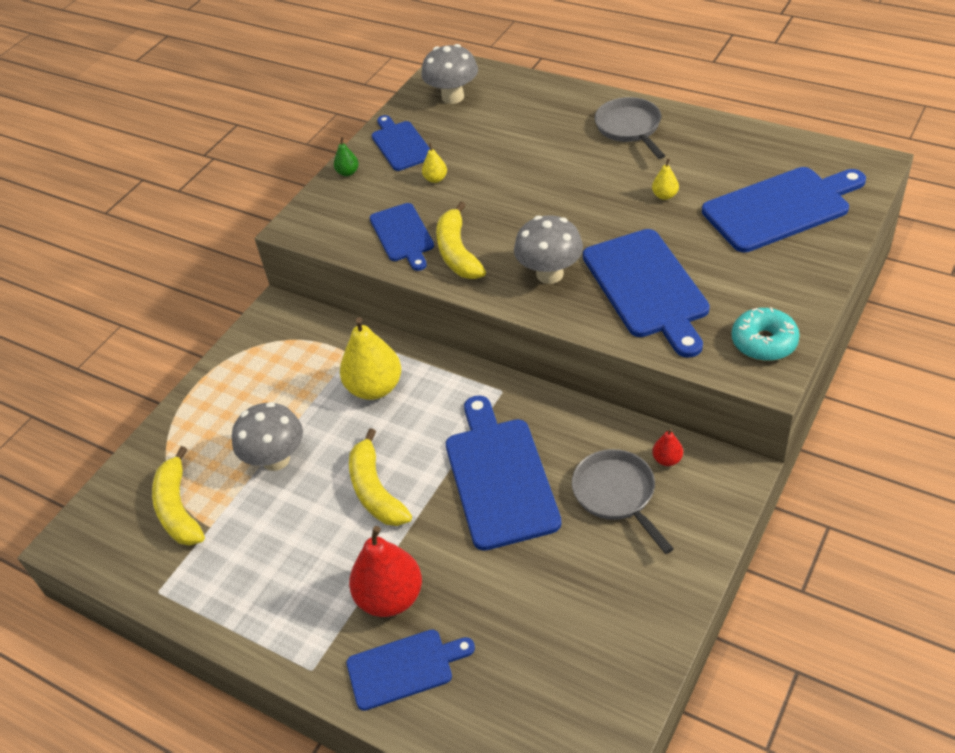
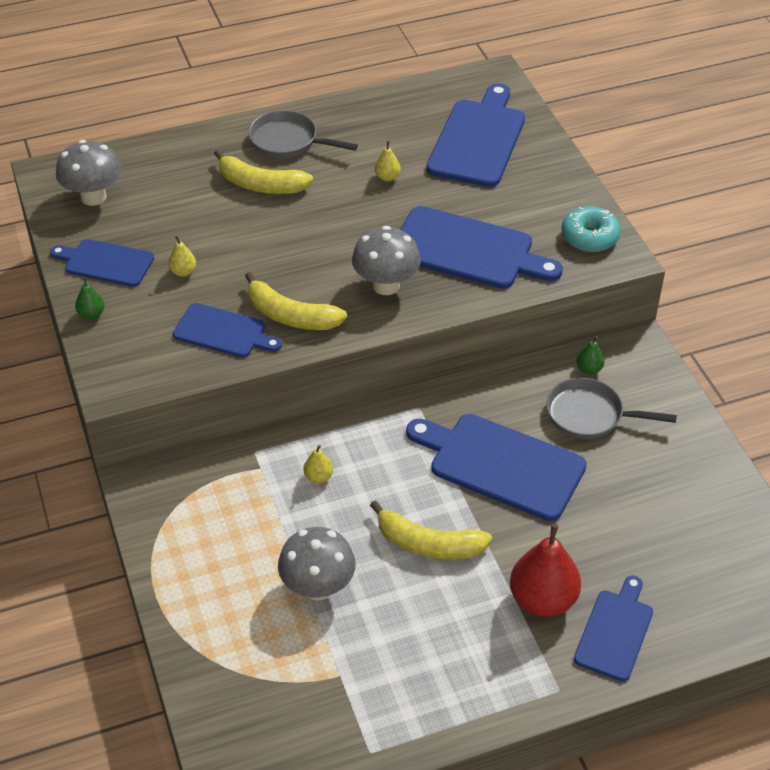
camera: 55 degrees left, 0 degrees up
yellow banana [152,446,205,546] -> yellow banana moved to [214,150,313,194]
yellow pear [340,317,401,400] -> yellow pear [303,445,333,483], size x0.46
red pear [652,428,683,466] -> green pear [576,336,605,374]

